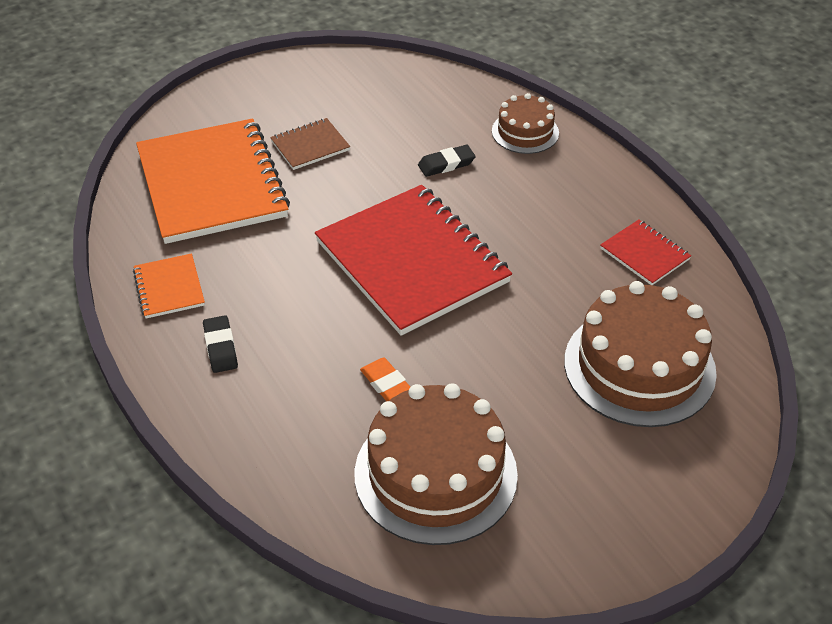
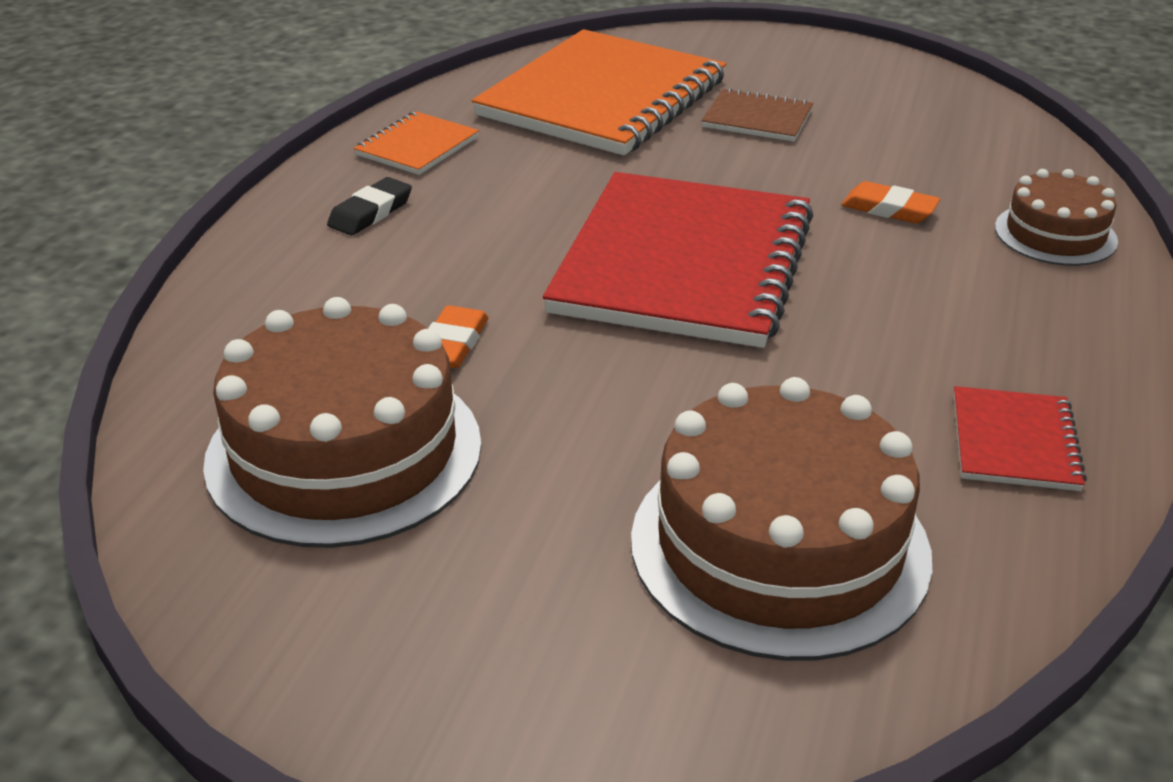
camera: 50 degrees right, 10 degrees down
black eraser [418,145,476,177] -> orange eraser [841,181,940,223]

